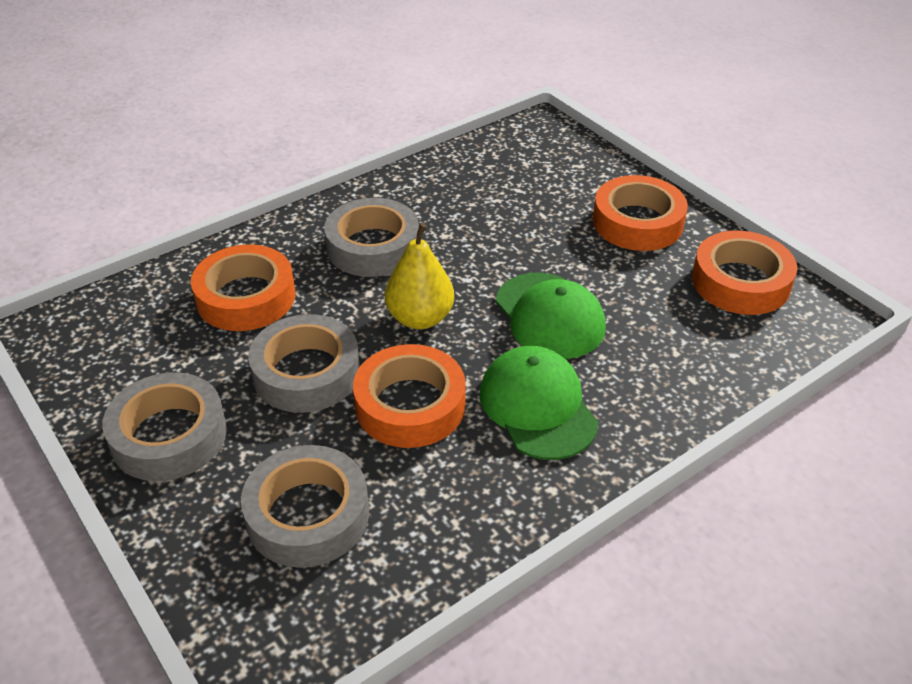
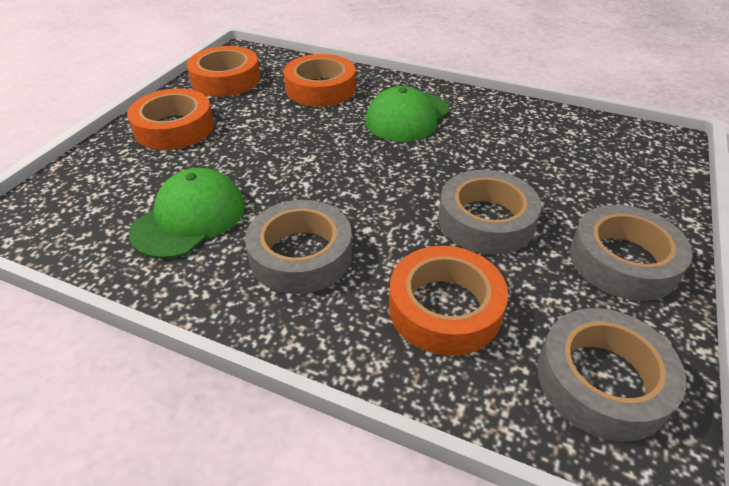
camera: 120 degrees left, 0 degrees up
grey tape [241,445,369,568] -> grey tape moved to [538,308,686,441]
orange tape [353,344,466,448] -> orange tape moved to [284,54,356,107]
yellow pear [385,223,454,329] -> none
green cap [496,272,606,359] -> green cap moved to [129,168,245,259]

